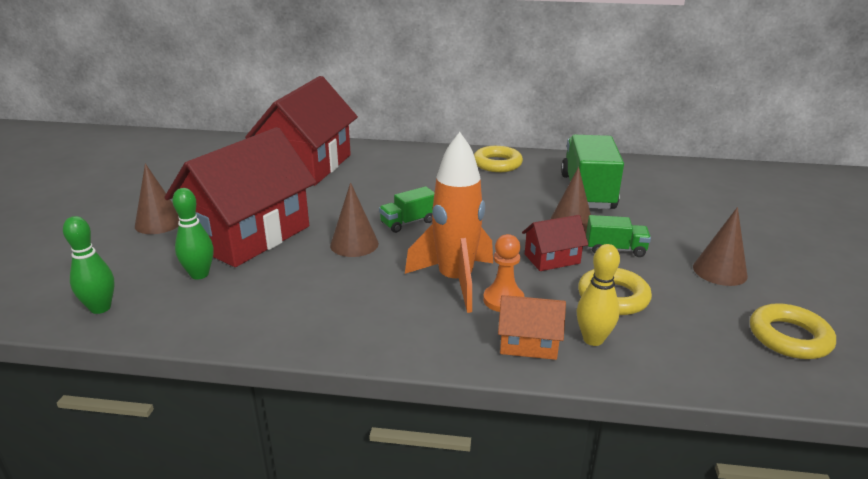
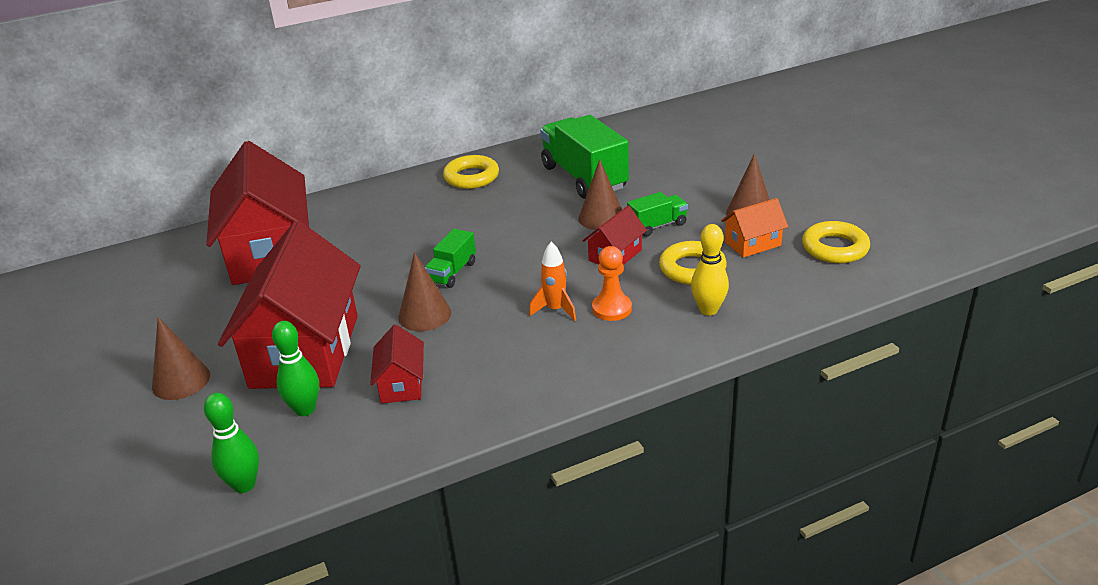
camera: 30 degrees left, 5 degrees up
orange rocket [405,132,493,313] -> orange rocket [529,242,576,321], size x0.51
orange house [498,295,566,360] -> orange house moved to [721,198,788,258]
none -> red house [370,325,424,404]

